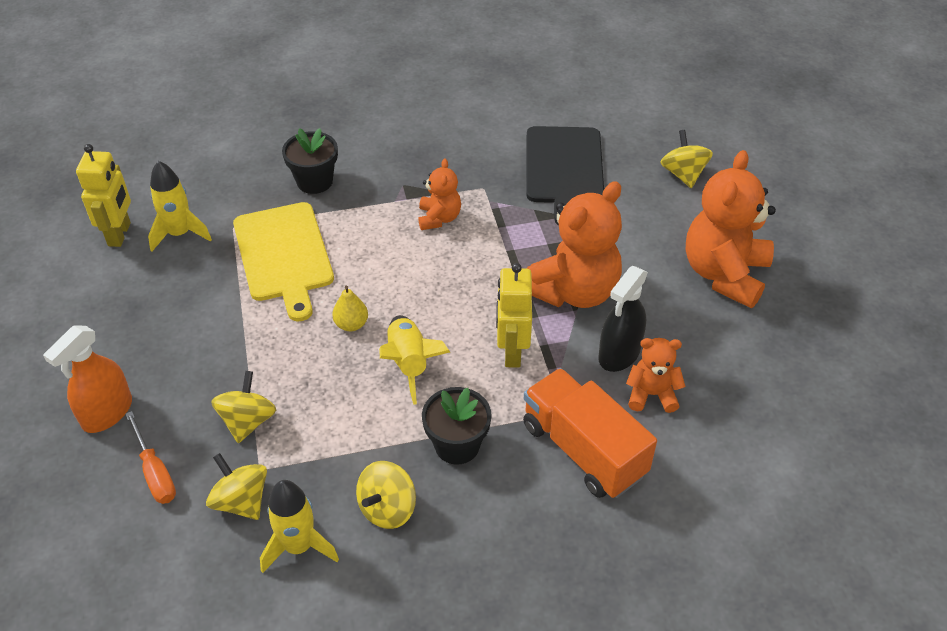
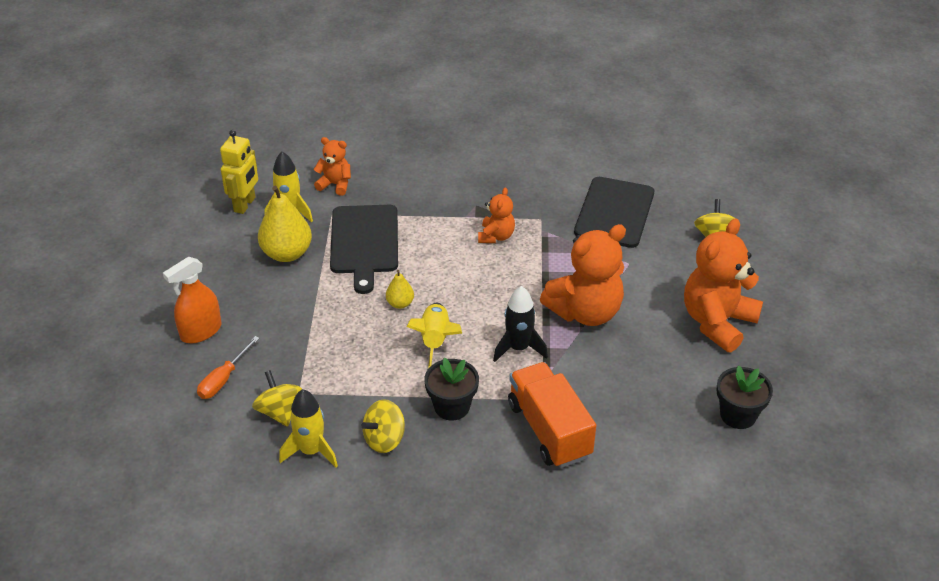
camera: 15 degrees right, 5 degrees down
orange screwdriver [126,411,176,504] -> orange screwdriver turned 45 degrees clockwise [197,336,260,399]
yellow spinning top [211,371,276,443] -> none
yellow cutting board [233,202,334,322] -> black cutting board [330,205,398,294]
black flower pot [282,128,338,194] -> black flower pot moved to [716,365,773,429]
yellow robot [496,263,532,368] -> black rocket [493,286,548,362]
black spray bottle [598,266,648,372] -> none
orange teddy bear [626,338,686,413] -> orange teddy bear moved to [313,137,351,196]
none -> yellow pear [258,186,312,262]

